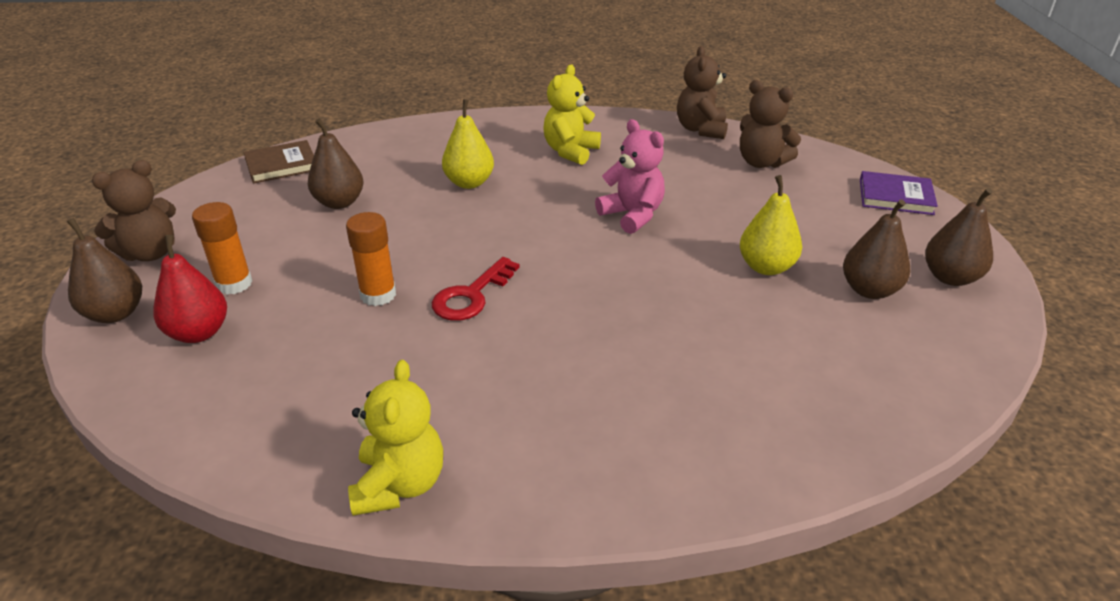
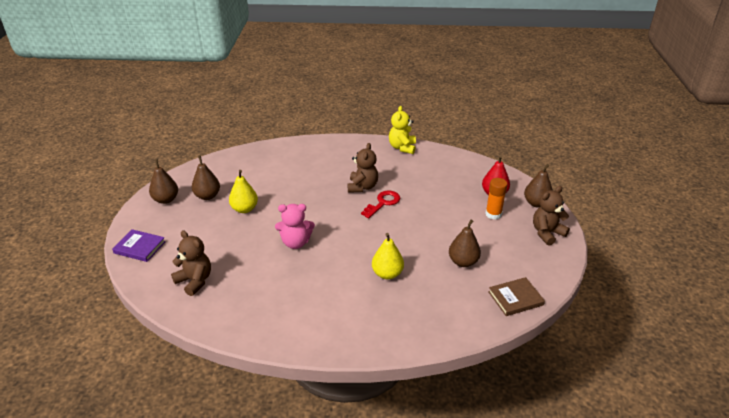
camera: 175 degrees left, 0 degrees up
orange glue stick [346,212,396,306] -> none
yellow teddy bear [543,64,601,165] -> none
pink teddy bear [595,119,665,234] -> pink teddy bear turned 60 degrees counterclockwise [275,204,315,249]
brown teddy bear [677,46,728,139] -> brown teddy bear moved to [347,143,378,193]

